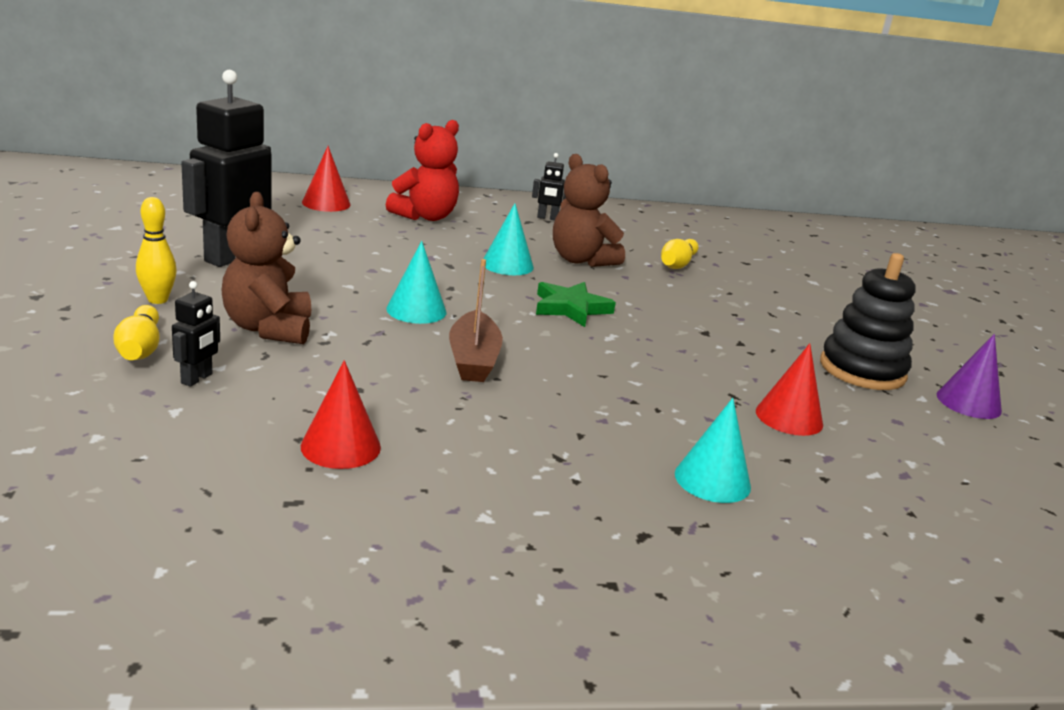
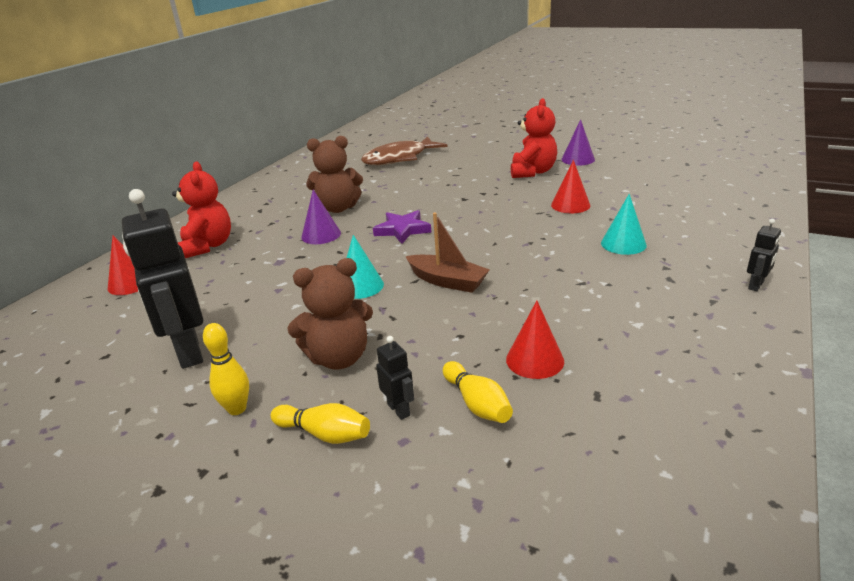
camera: 50 degrees left, 5 degrees up
brown teddy bear [222,192,311,344] -> brown teddy bear turned 45 degrees counterclockwise [287,258,373,369]
turquoise cone [483,203,534,275] -> purple cone [301,190,341,244]
black robot [532,153,566,220] -> black robot moved to [747,219,781,291]
green star [536,282,616,327] -> purple star [373,210,431,244]
yellow bowling pin [661,239,699,269] -> yellow bowling pin moved to [443,361,513,423]
black stacking toy [820,253,916,390] -> red teddy bear [511,98,557,178]
none -> brown fish [361,136,447,165]

